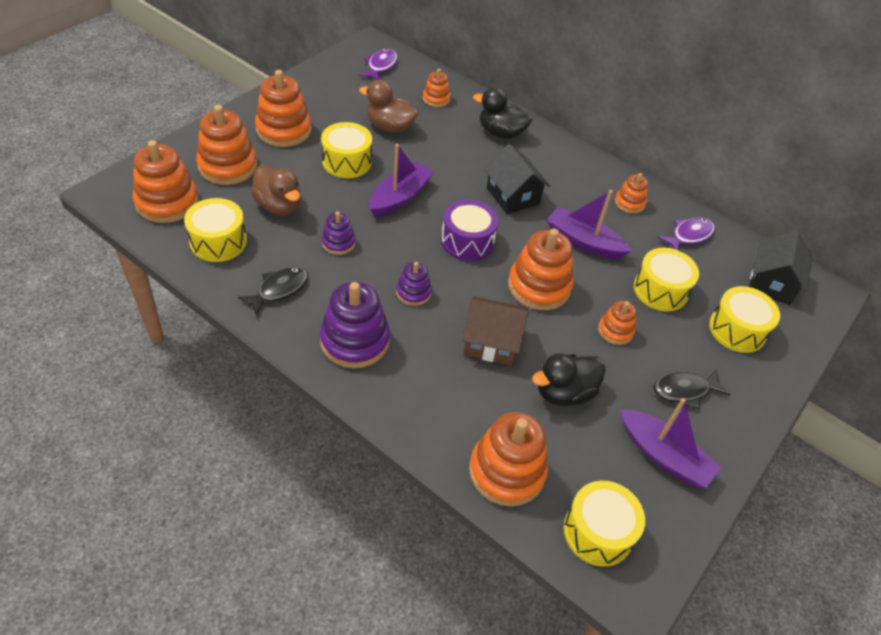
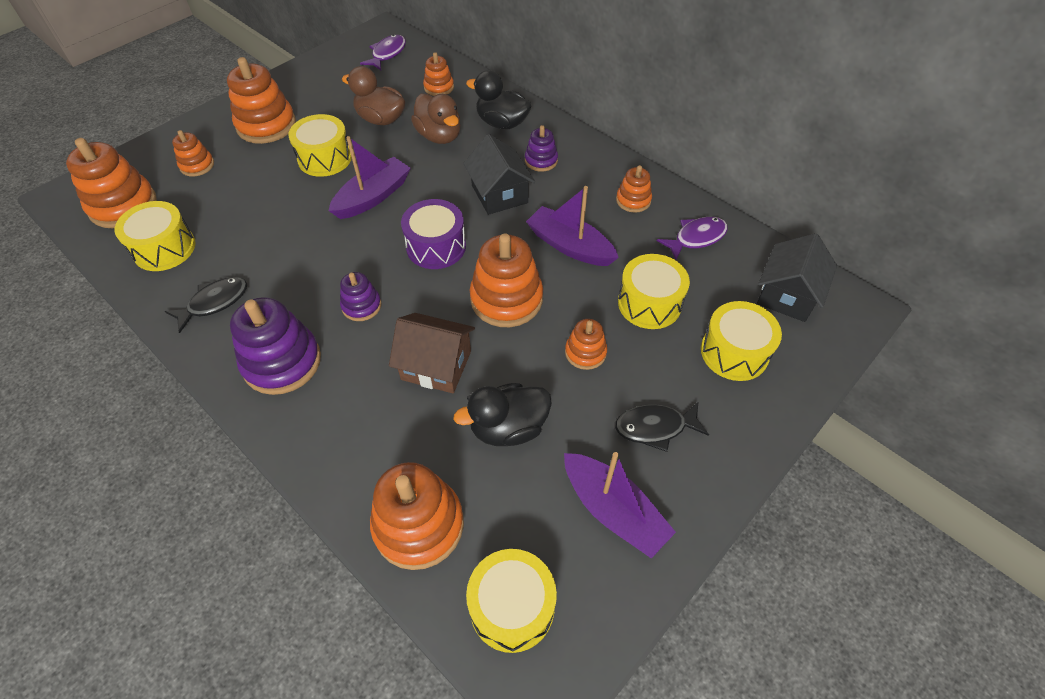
camera: 10 degrees right, 5 degrees up
orange stacking toy [196,105,258,185] -> orange stacking toy [172,130,214,177], size x0.54
brown duck [250,165,301,215] -> brown duck moved to [411,94,460,144]
purple stacking toy [321,211,356,255] -> purple stacking toy moved to [525,125,558,172]

